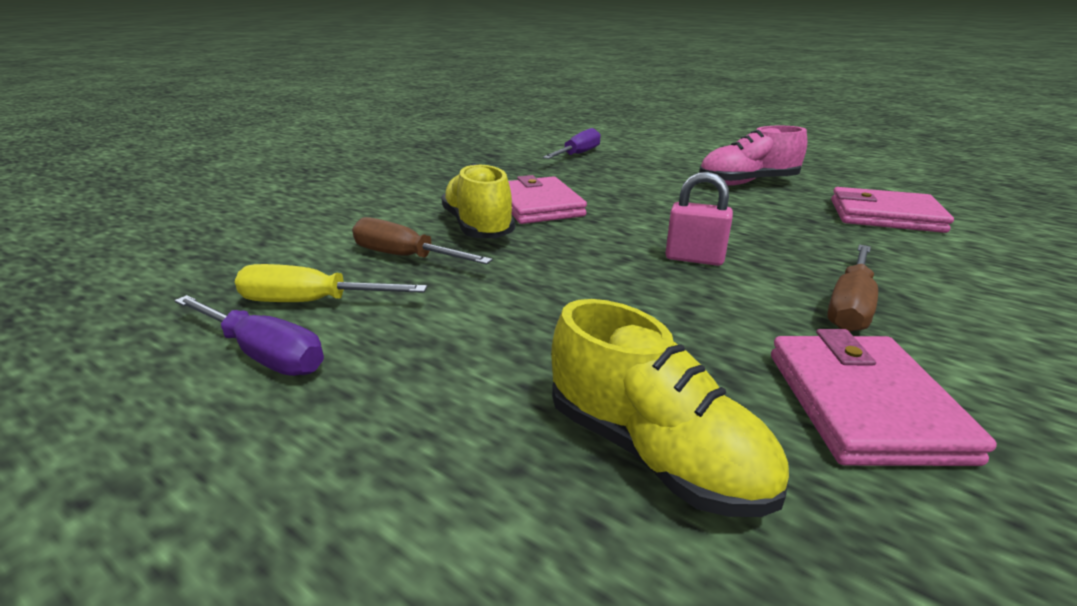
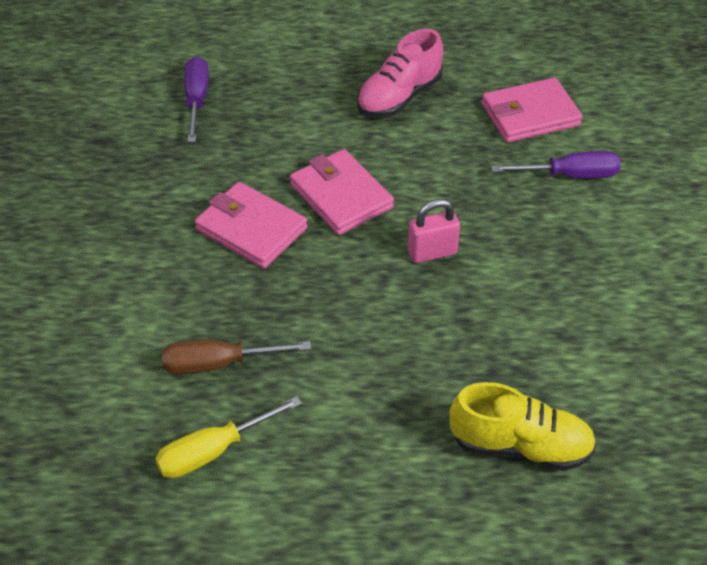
camera: 35 degrees left, 20 degrees up
purple screwdriver [174,295,324,376] -> purple screwdriver moved to [491,151,621,178]
yellow shoe [441,164,515,238] -> none
pink wallet [771,329,997,466] -> pink wallet moved to [290,149,394,235]
brown screwdriver [827,244,878,332] -> none

